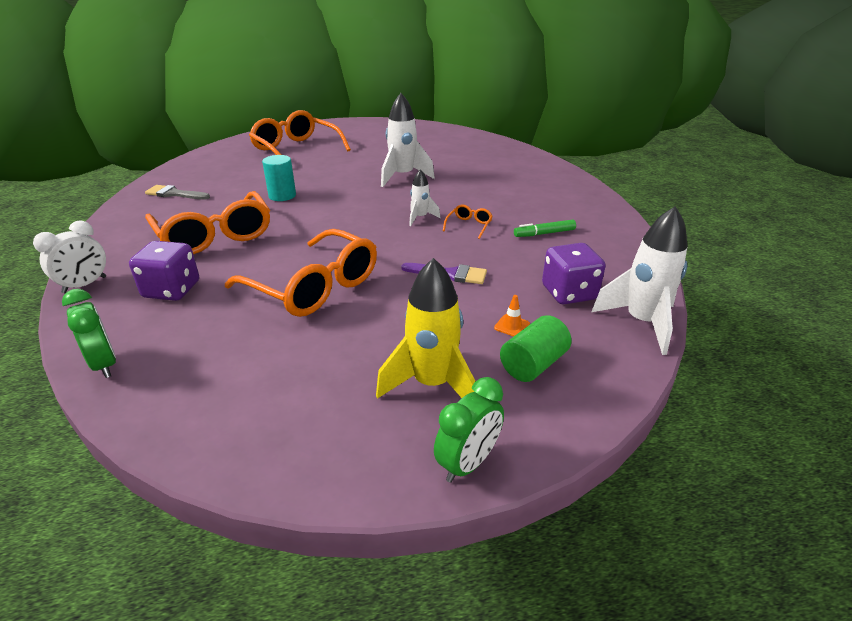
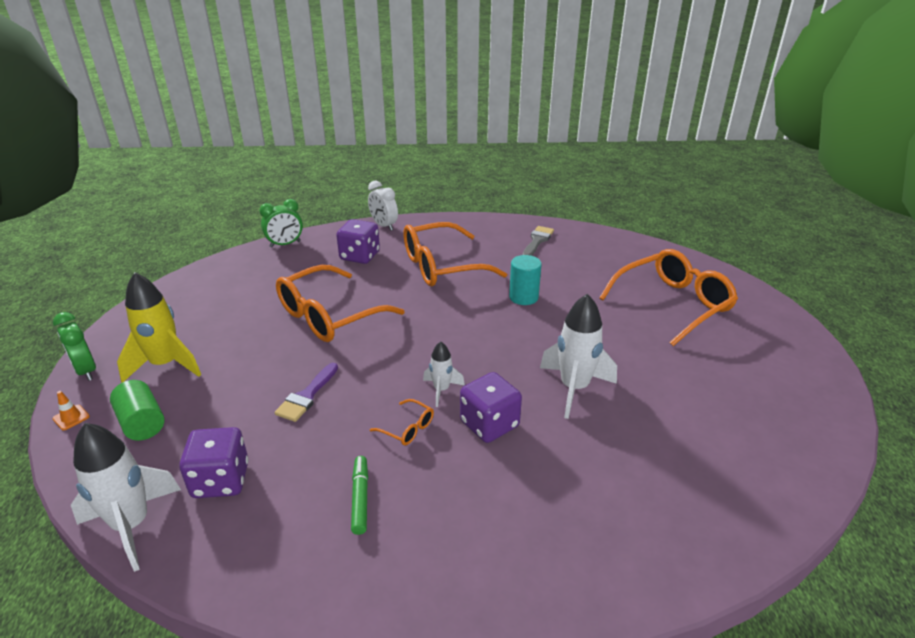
camera: 100 degrees right, 0 degrees up
orange traffic cone [494,295,530,337] -> orange traffic cone moved to [52,391,90,430]
none -> purple dice [460,372,522,443]

